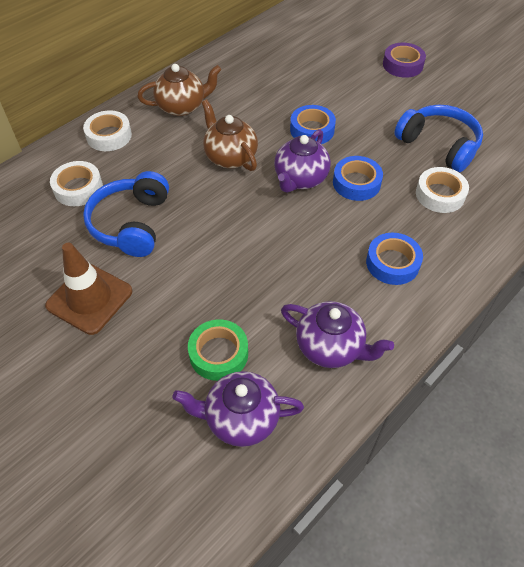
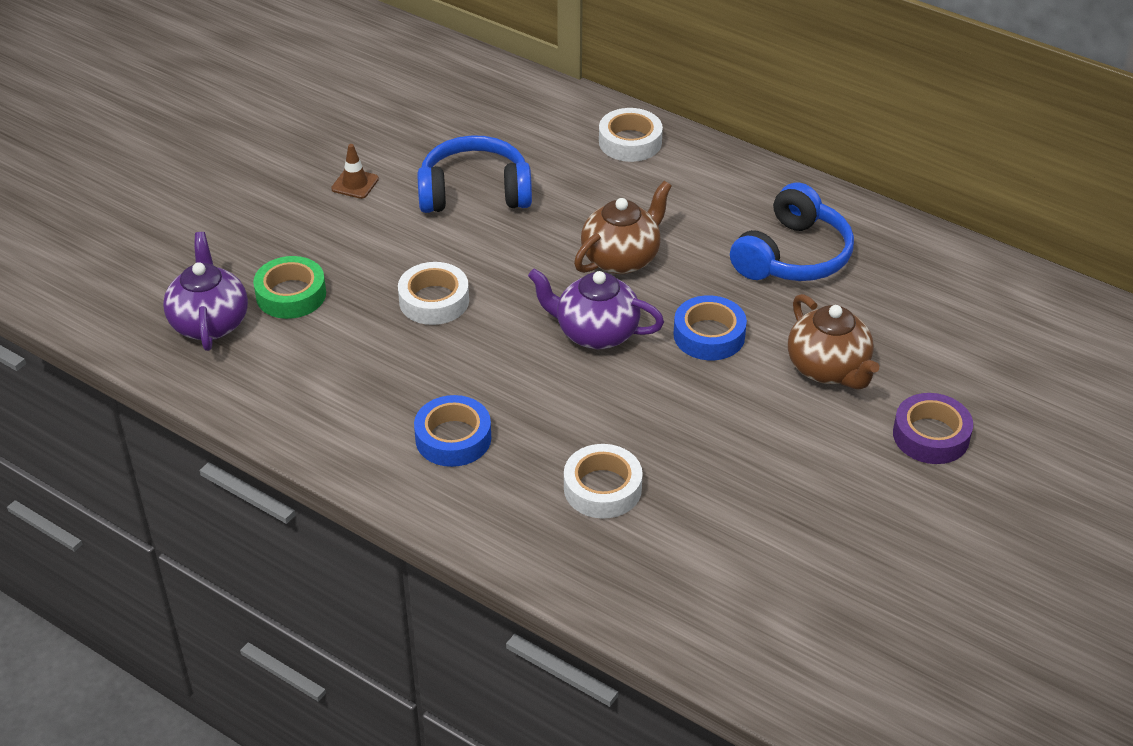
camera: 80 degrees right, 10 degrees down
brown traffic cone [45,243,132,335] -> brown traffic cone [331,144,379,199], size x0.49
white tape [50,161,103,206] -> white tape moved to [398,262,469,325]
brown teapot [137,64,221,116] -> brown teapot moved to [788,294,879,390]
purple teapot [281,301,394,368] -> none
blue tape [333,156,383,201] -> none
blue headphones [394,104,483,172] -> blue headphones moved to [730,183,854,281]

